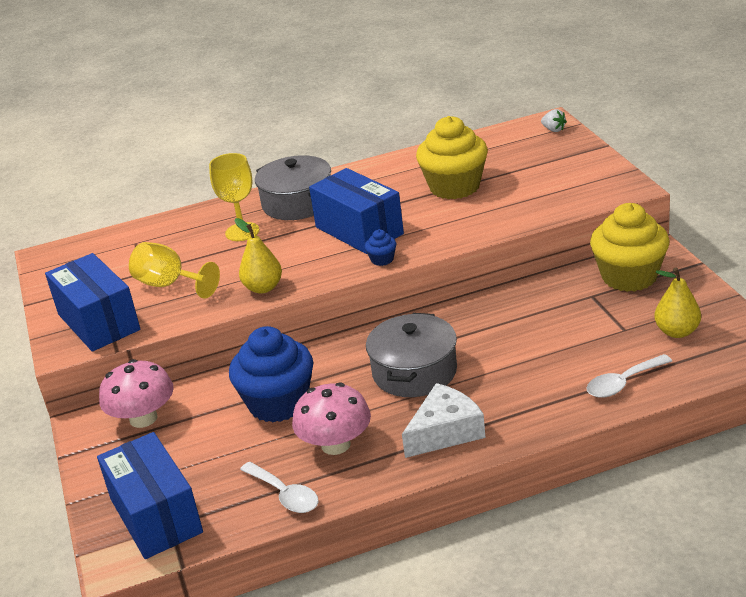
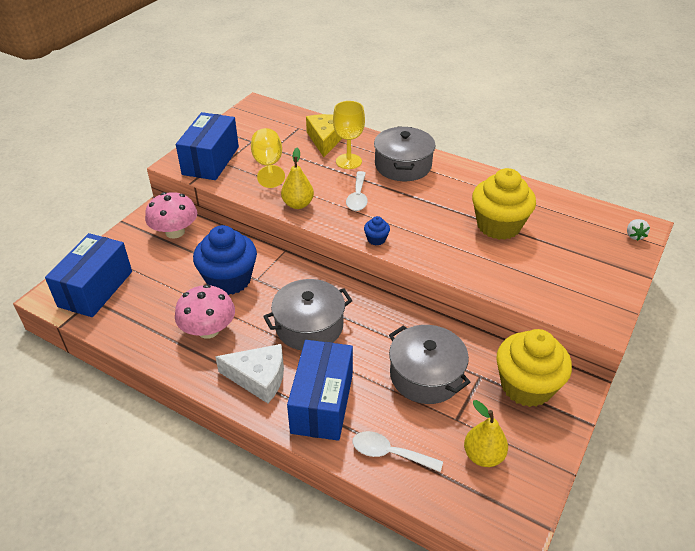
camera: 45 degrees right, 10 degrees up
white spoon [240,462,319,513] -> white spoon moved to [346,171,368,211]
blue box [309,168,404,254] -> blue box moved to [287,340,353,441]
none -> yellow cheese [306,114,343,157]
none -> grey pot [389,325,470,404]

